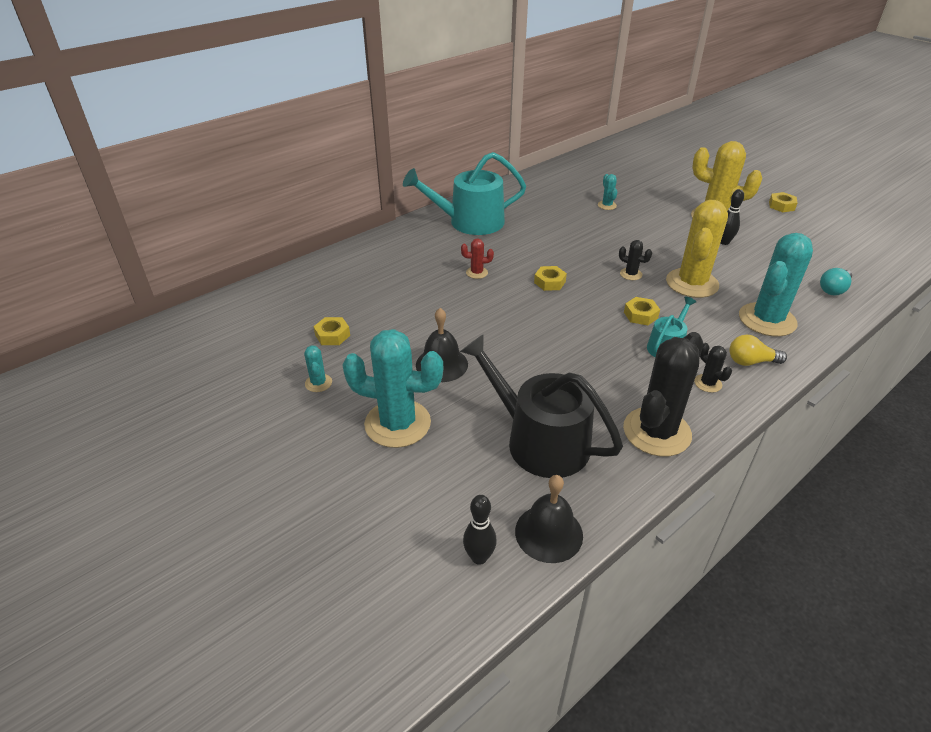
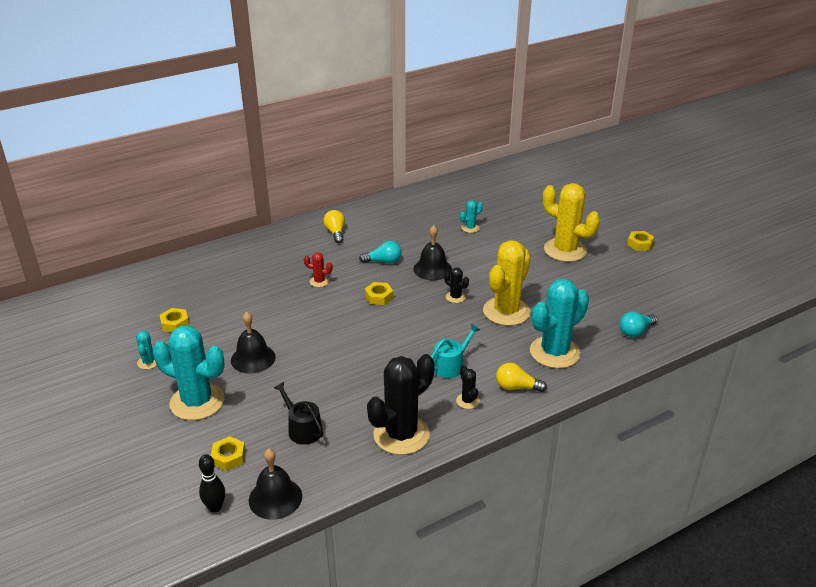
camera: 10 degrees right, 5 degrees down
turquoise watering can [403,152,526,235] -> yellow light bulb [323,210,345,243]
black watering can [460,335,623,478] -> black watering can [274,382,323,445], size x0.51
turquoise cactus [598,174,617,210] -> turquoise cactus turned 60 degrees clockwise [460,200,483,233]
yellow nut [624,297,660,325] -> yellow nut moved to [211,436,245,471]
black bowling pin [721,189,744,245] -> none
none -> turquoise light bulb [359,241,402,263]
none -> black bell [414,225,452,280]

